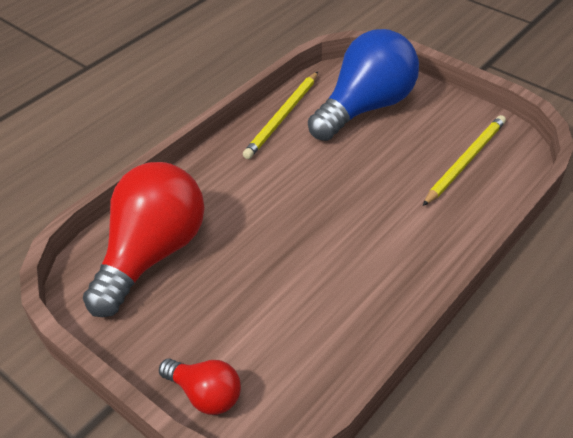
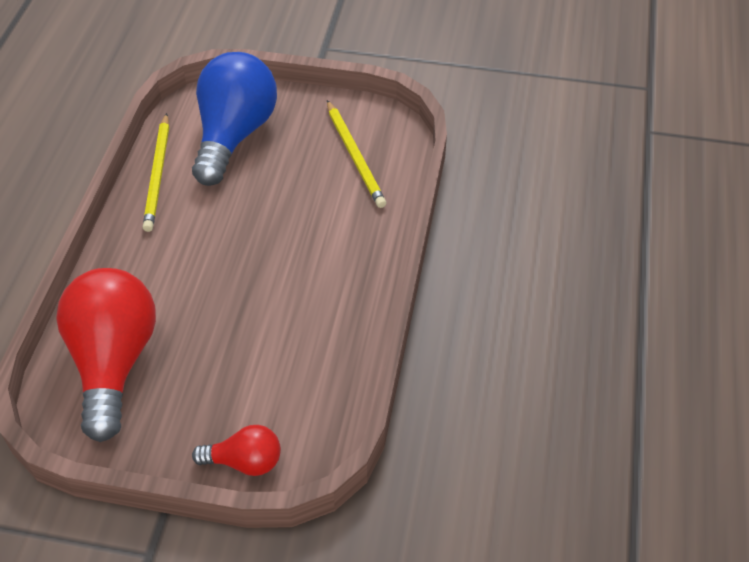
camera: 30 degrees left, 5 degrees up
yellow pencil [423,115,506,206] -> yellow pencil turned 150 degrees clockwise [327,100,386,208]

